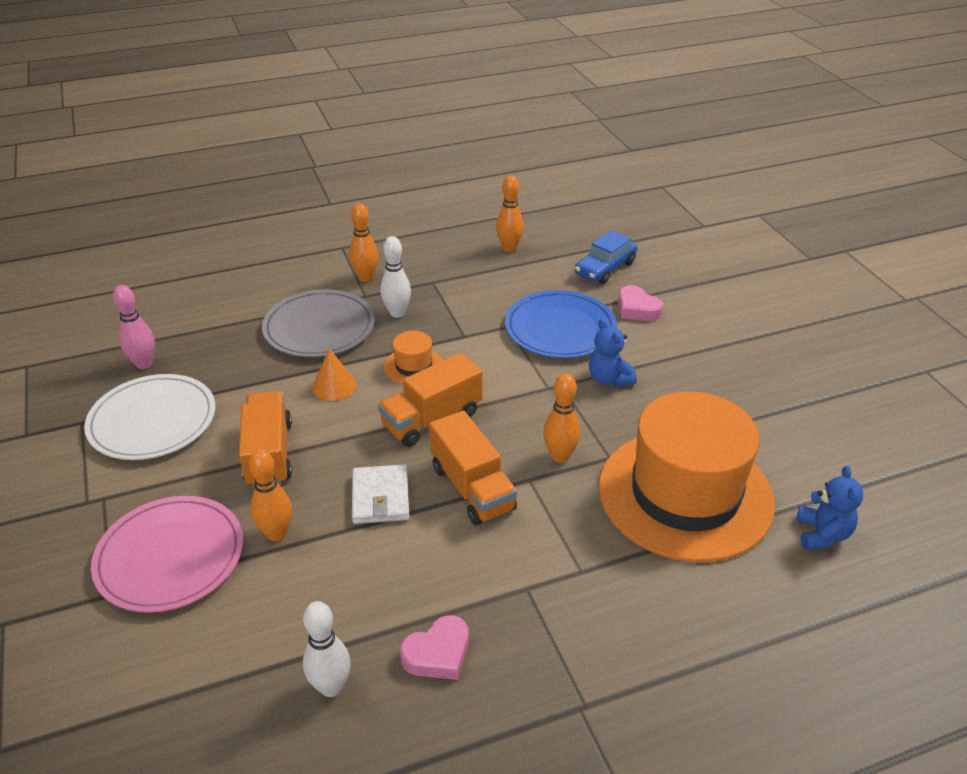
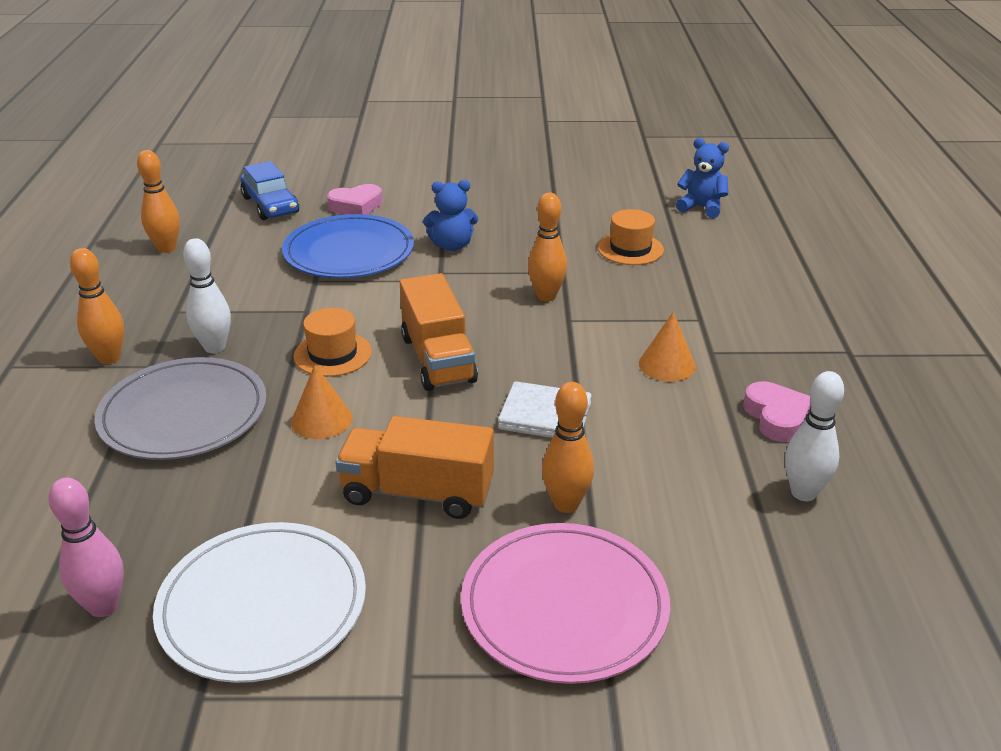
camera: 70 degrees left, 5 degrees down
orange truck [429,410,517,526] -> none
orange hat [598,391,775,562] -> orange hat [598,209,664,265], size x0.40
none -> orange cone [639,312,696,382]

